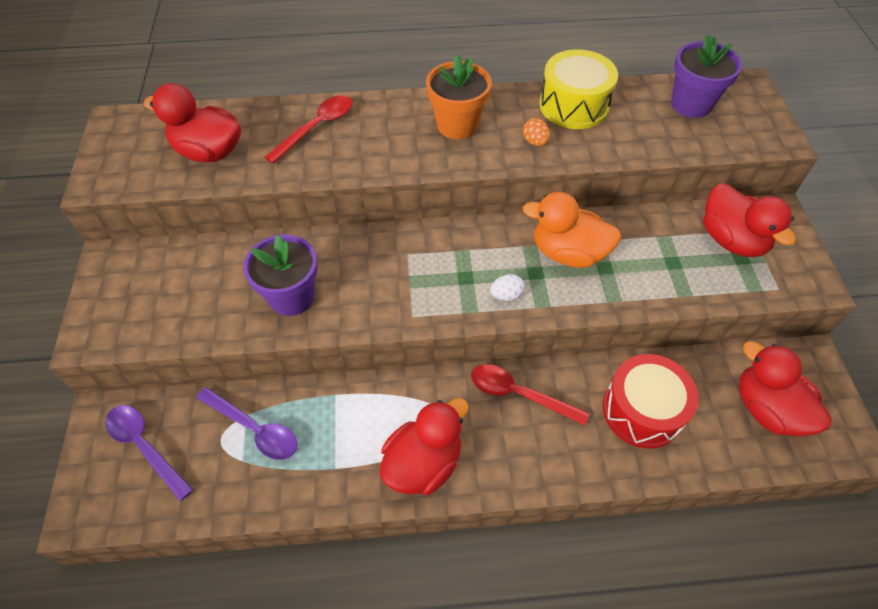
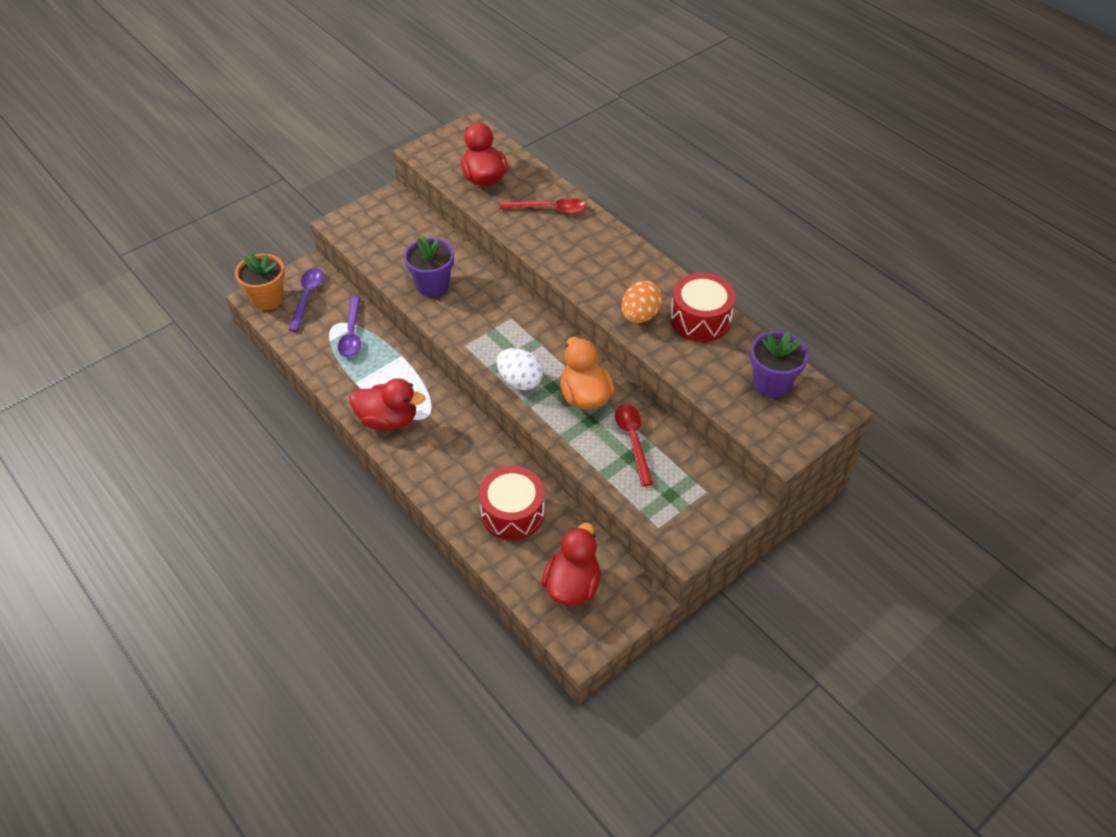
camera: 55 degrees right, 5 degrees down
orange flower pot [426,54,492,139] -> orange flower pot moved to [235,253,285,310]
red spoon [471,364,589,425] -> red spoon moved to [615,404,653,486]
white egg [490,274,524,301] -> white egg [497,348,543,390], size x1.87
orange egg [523,118,550,146] -> orange egg [622,281,663,323], size x1.87
yellow drum [539,49,618,129] -> red drum [670,273,736,342]
red duck [704,183,796,257] -> none

